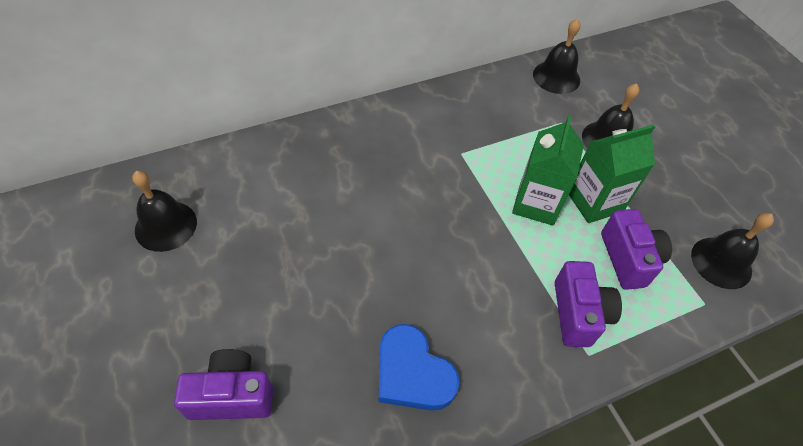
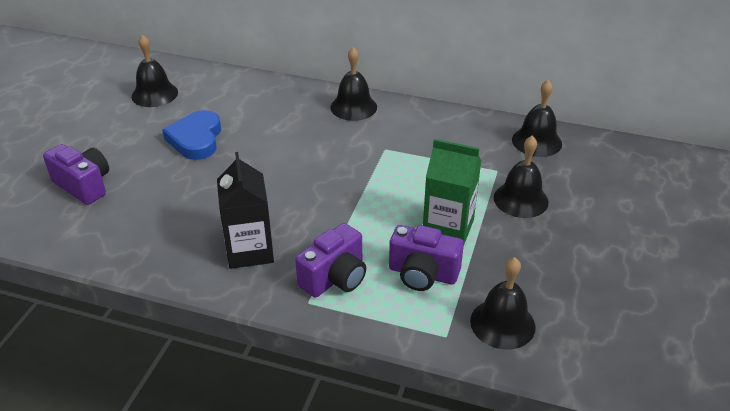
camera: 45 degrees right, 15 degrees down
blue heart [379,324,460,411] -> blue heart moved to [162,110,221,160]
green carton [512,116,584,226] -> none
purple camera [601,209,672,290] -> purple camera turned 75 degrees clockwise [389,225,464,291]
none -> black carton [217,152,274,269]
none -> black bell [330,47,377,121]

